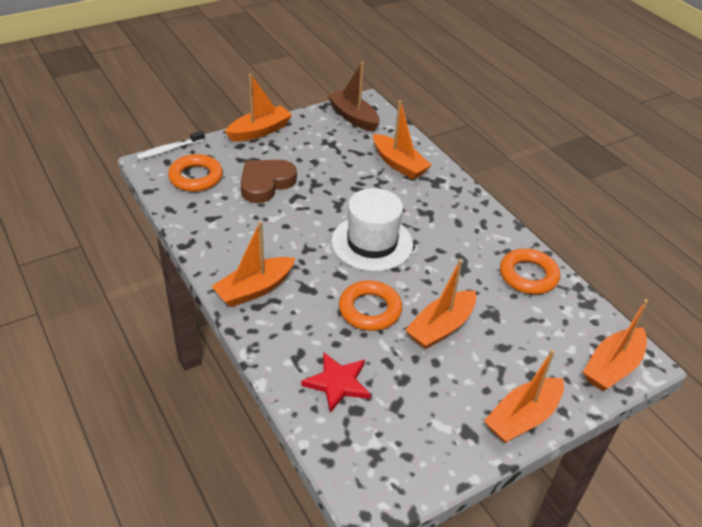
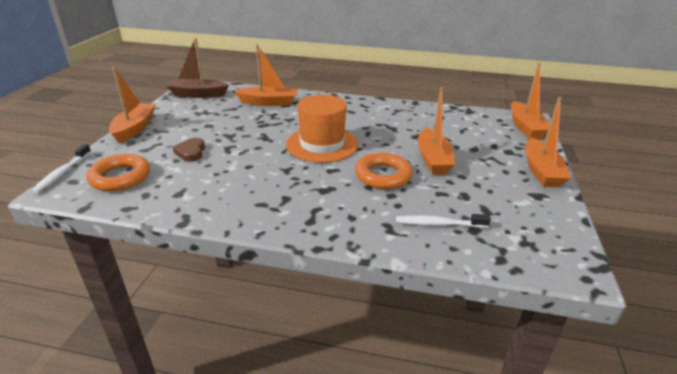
camera: 45 degrees left, 10 degrees down
orange boat [211,221,295,307] -> none
brown heart [241,160,297,203] -> brown heart [172,138,205,162], size x0.58
red star [301,353,371,413] -> white toothbrush [396,214,491,228]
white hat [331,188,413,271] -> orange hat [286,95,358,163]
orange ring [500,248,560,294] -> none

